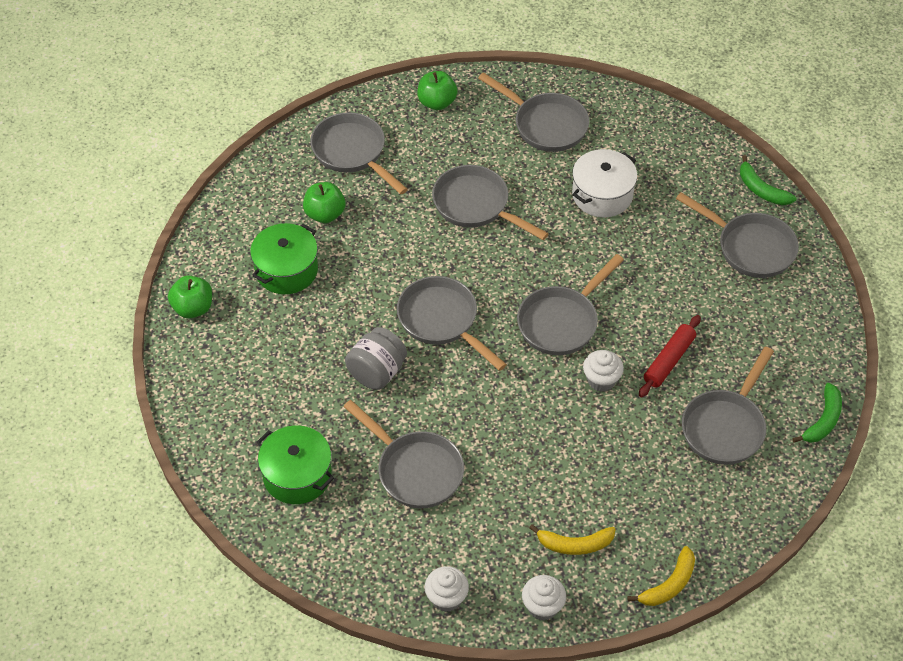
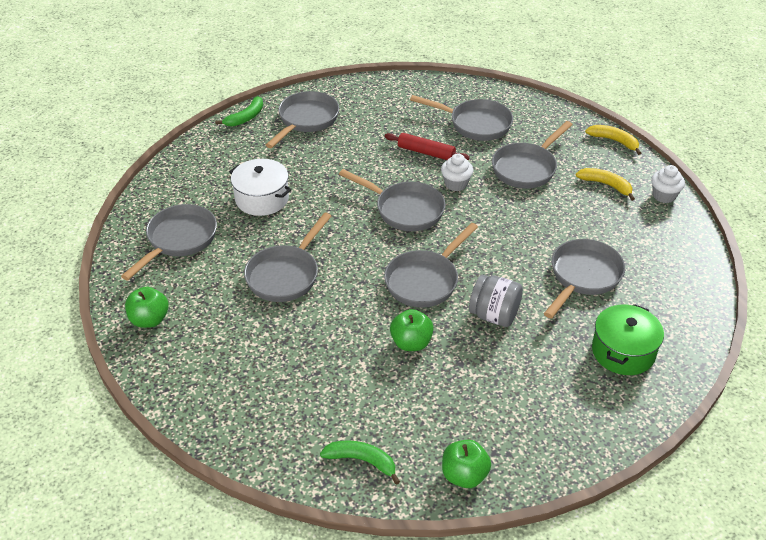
camera: 100 degrees left, 10 degrees down
green pot [250,223,318,294] -> none
green apple [303,182,345,223] -> green apple moved to [390,309,434,351]
grey pan [310,112,408,194] -> grey pan moved to [492,121,572,189]
white cupcake [425,566,469,612] -> none
yellow banana [529,524,616,555] -> yellow banana turned 45 degrees counterclockwise [576,168,635,201]
green banana [792,383,842,443] -> green banana moved to [320,440,400,485]

